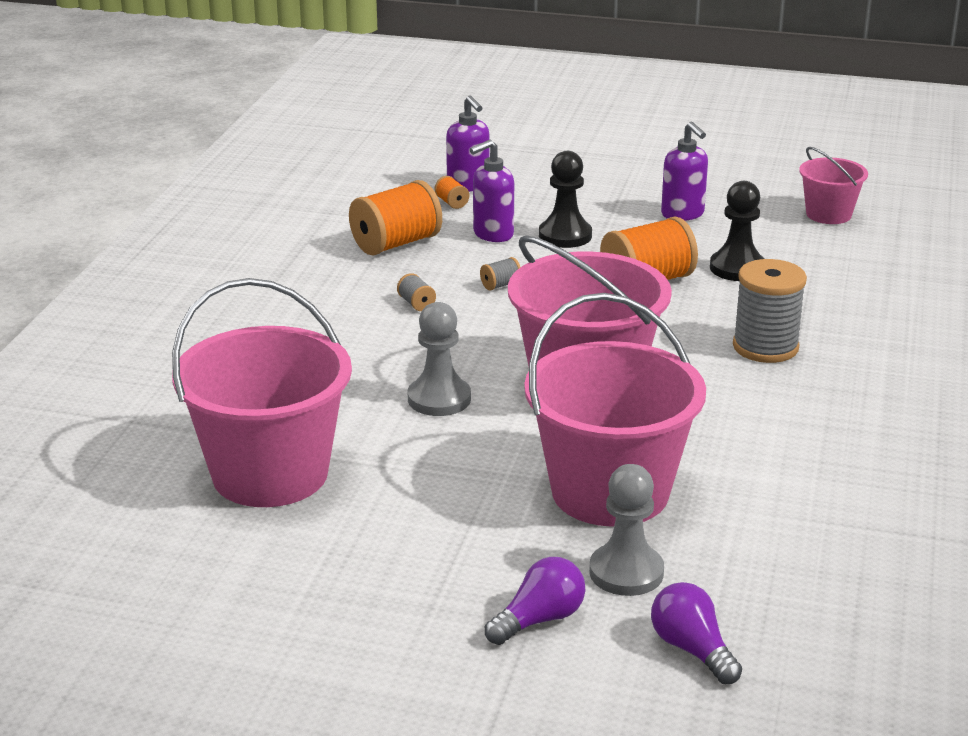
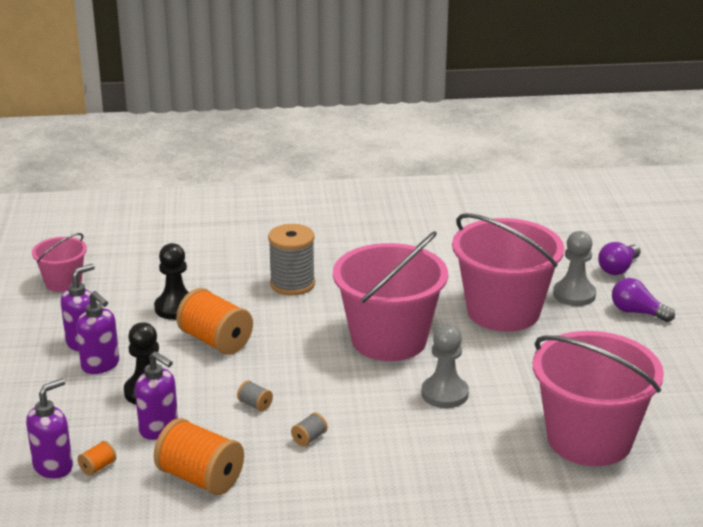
camera: 110 degrees left, 0 degrees up
none -> purple soap dispenser [76,291,119,374]

